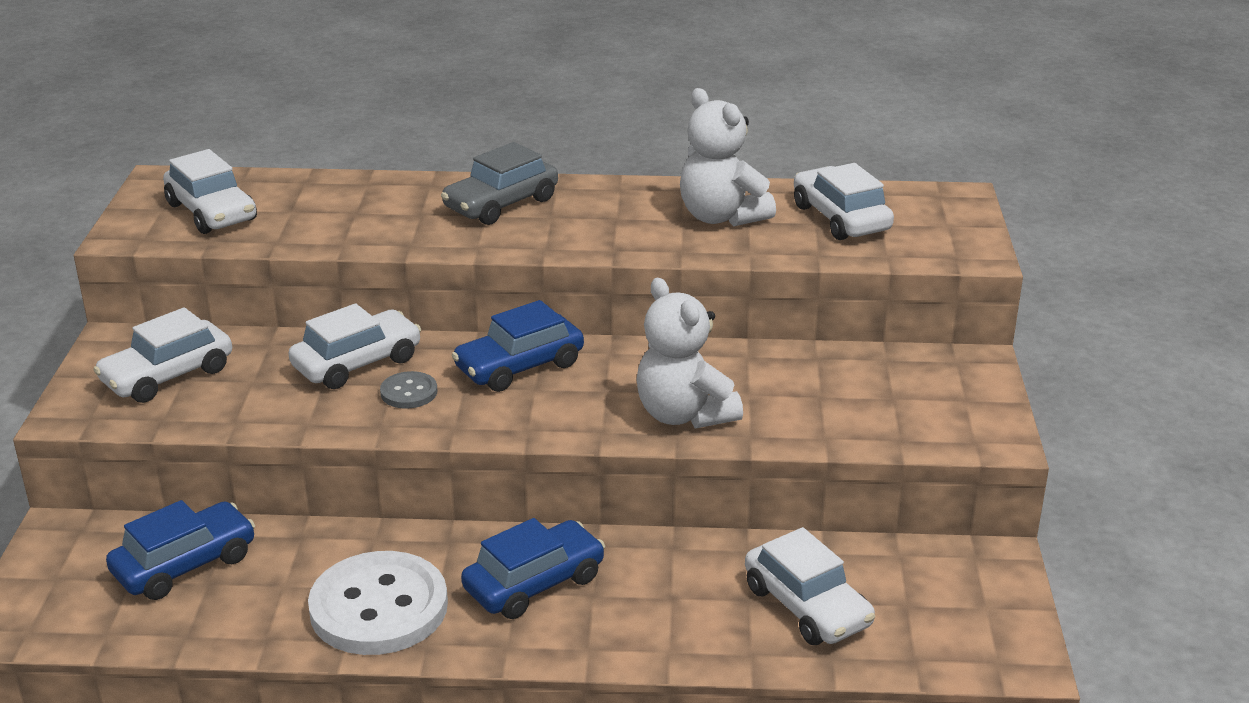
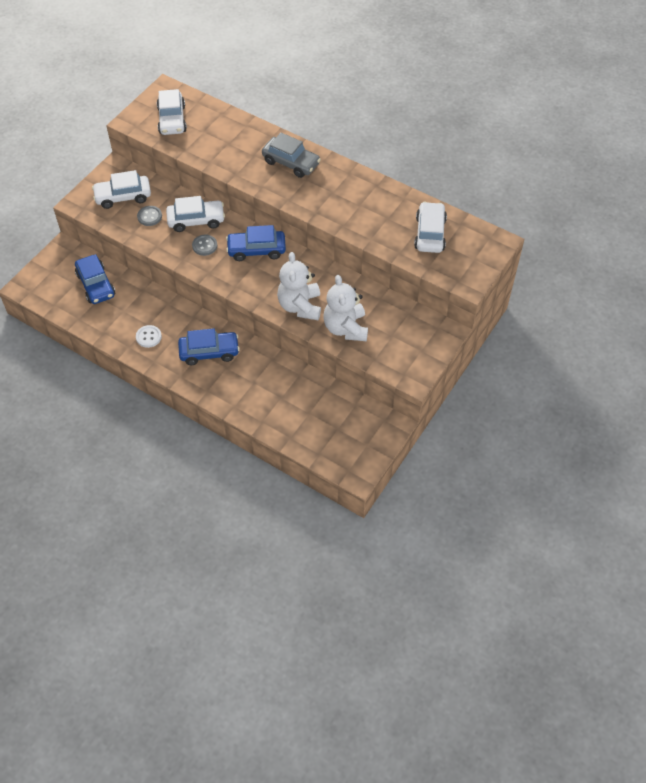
camera: 30 degrees right, 25 degrees up
blue car [106,500,255,600] -> blue car turned 75 degrees clockwise [75,254,115,304]
white button [308,551,448,655] -> white button [136,325,162,348], size x0.46
grey car [441,142,558,225] -> grey car turned 135 degrees counterclockwise [262,133,321,178]
white teddy bear [680,88,776,226] -> white teddy bear moved to [324,275,368,341]
white car [745,527,875,645] -> none
none -> grey button [137,206,162,226]

